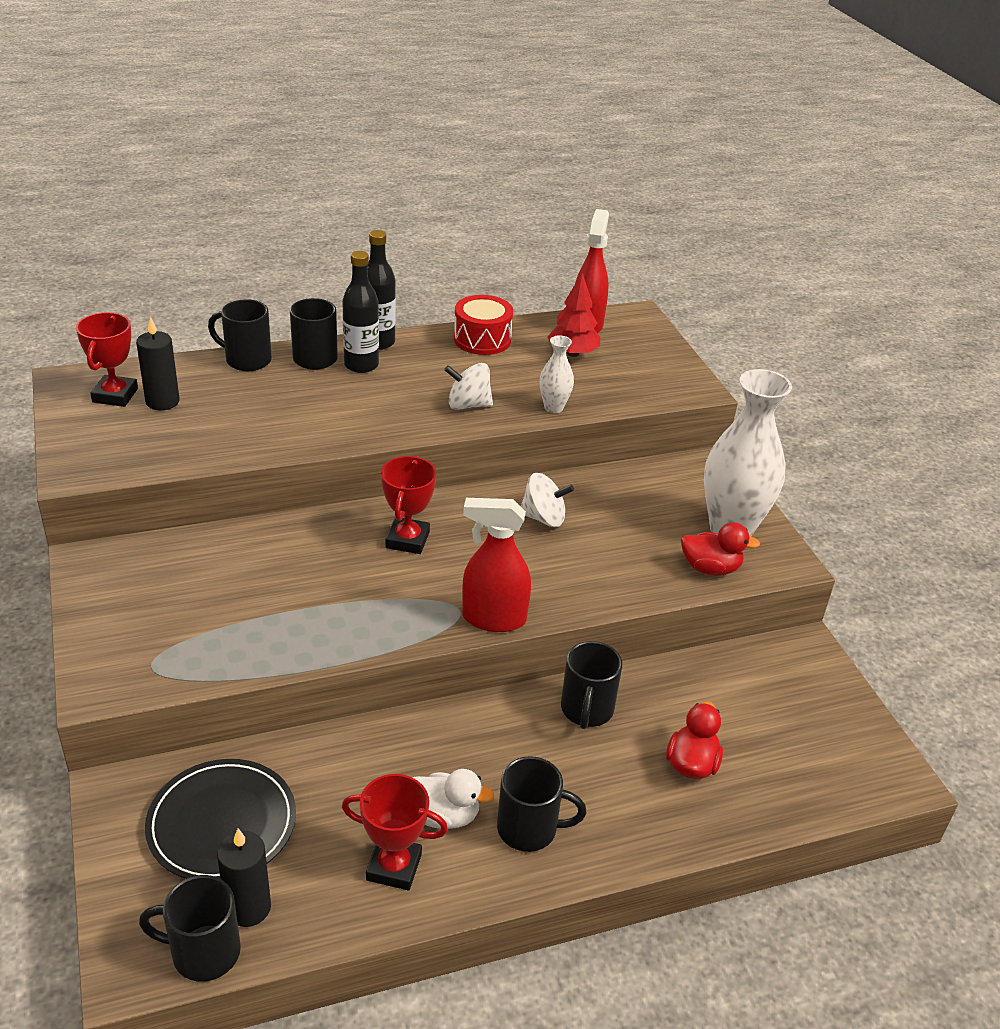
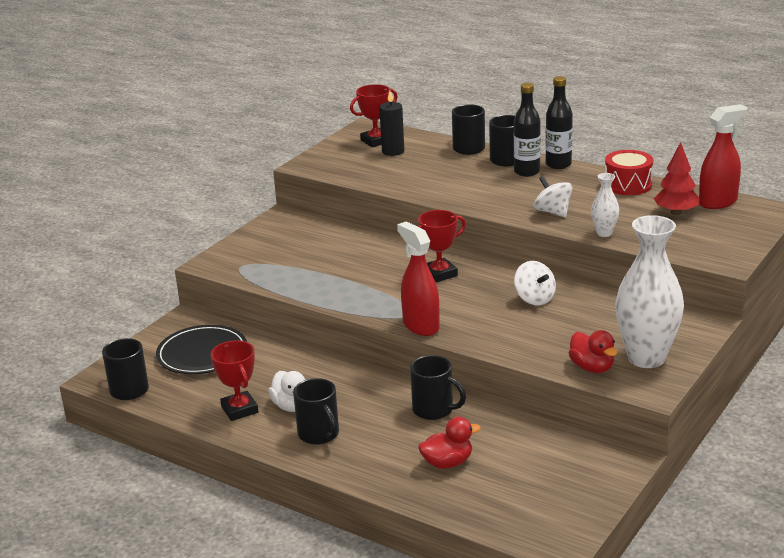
camera: 55 degrees right, 10 degrees down
black candle [217,828,271,927] -> none
black mug [561,641,622,729] -> black mug turned 120 degrees counterclockwise [410,355,466,420]

